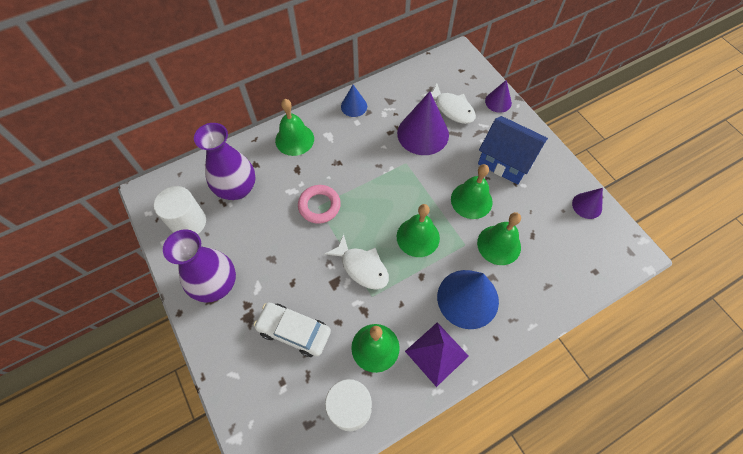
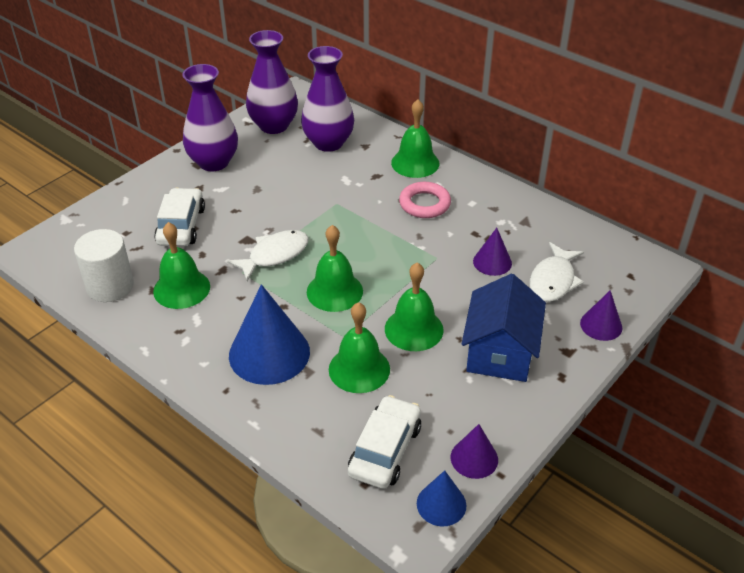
camera: 70 degrees right, 20 degrees down
white cylinder [154,186,206,234] -> purple vase [246,30,298,134]
pink ring [298,185,341,224] -> pink ring moved to [399,182,451,218]
white fish [324,234,389,290] -> white fish turned 150 degrees counterclockwise [227,230,308,281]
blue cone [341,85,367,117] -> blue cone moved to [417,470,467,526]
purple cone [397,91,449,155] -> purple cone [473,228,512,276], size x0.53
purple pyramid [405,322,469,387] -> none
none -> white car [348,395,421,489]

